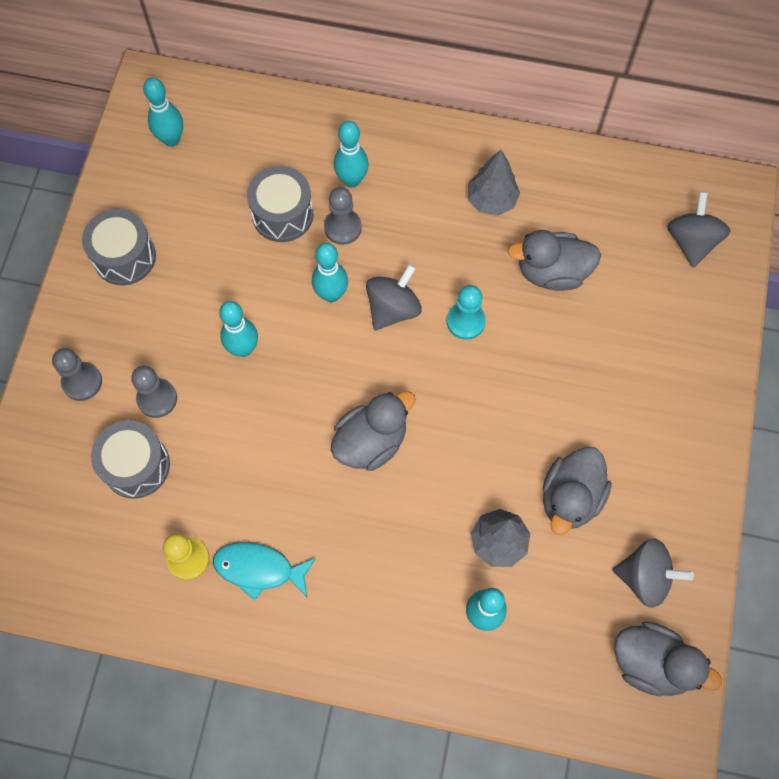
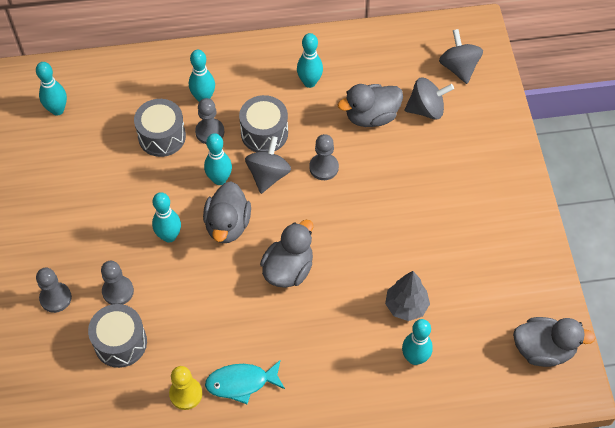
camera: 20 degrees left, 10 degrees down
grey drum [82,209,156,285] -> grey drum moved to [239,95,288,152]
turquoise pawn [447,285,486,340] -> grey pawn [309,134,339,180]
grey tree [468,150,520,216] -> turquoise bowling pin [297,33,323,88]
grey duck [543,447,612,535] -> grey duck moved to [203,181,251,243]
grey spinning top [613,538,694,608] -> grey spinning top moved to [404,78,454,120]

